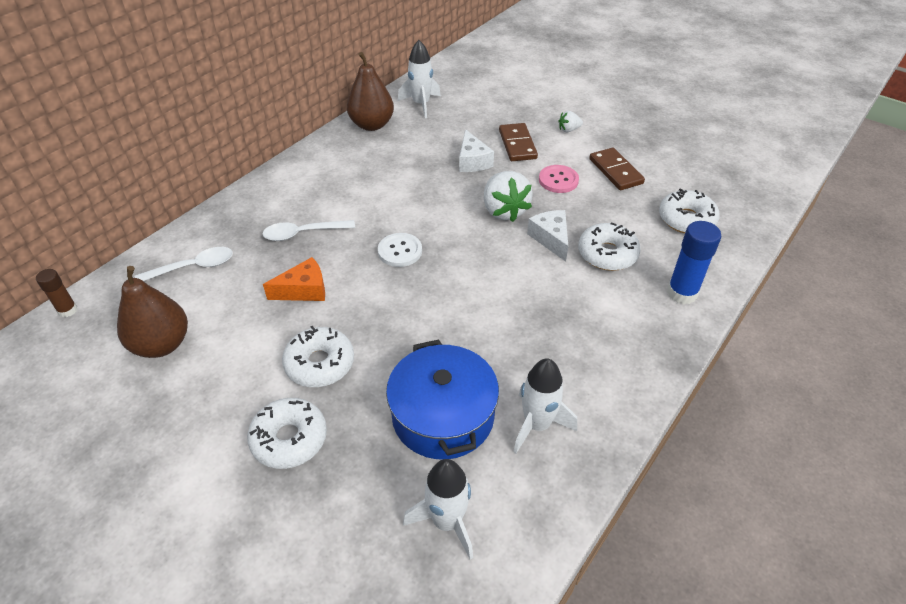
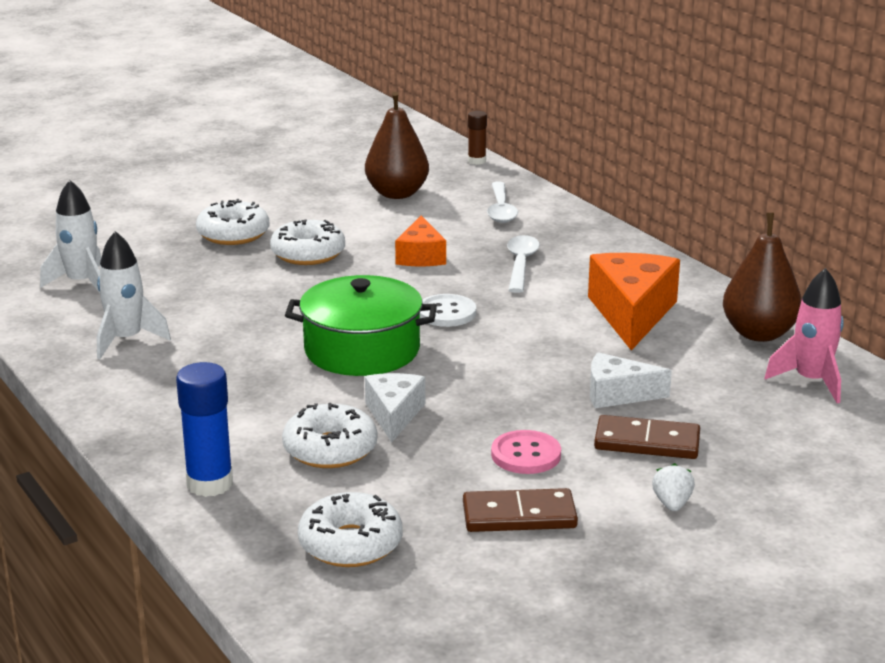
camera: 110 degrees right, 20 degrees down
blue pot [386,340,499,459] -> none
white rocket [398,40,441,118] -> pink rocket [765,268,844,403]
white strawberry [484,171,533,222] -> none
white cheese [527,210,568,262] -> white cheese turned 90 degrees counterclockwise [365,373,425,442]
none -> green pot [285,275,437,376]
none -> orange cheese [588,253,680,351]

